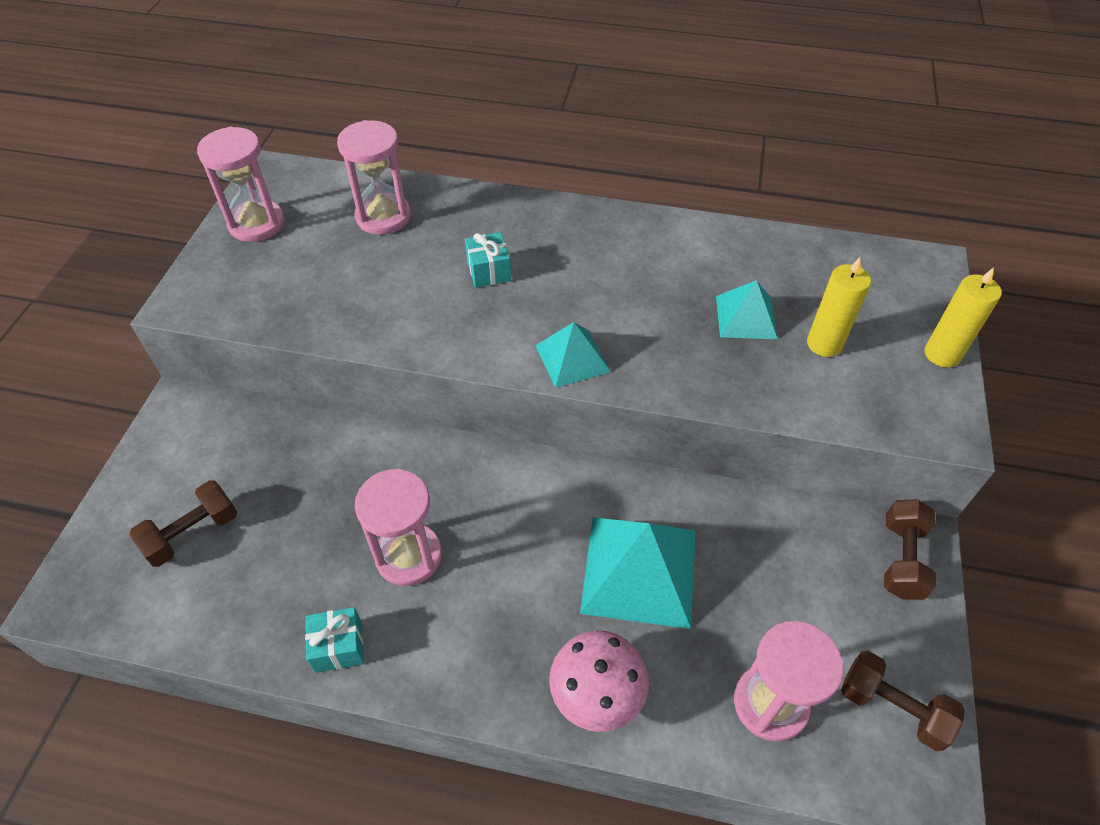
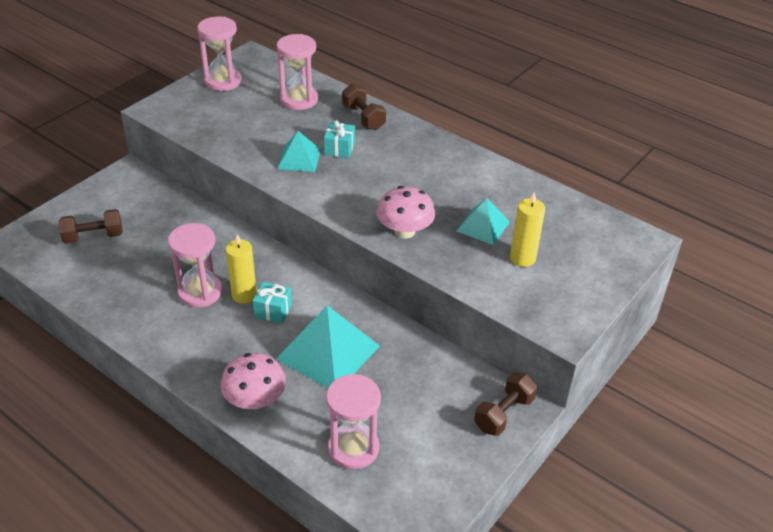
camera: 25 degrees right, 10 degrees down
turquoise gift [305,607,364,673] -> turquoise gift moved to [253,282,292,323]
turquoise pyramid [535,322,611,388] -> turquoise pyramid moved to [277,131,321,172]
brown dumbbell [841,651,965,751] -> brown dumbbell moved to [342,83,386,130]
yellow candle [925,267,1002,368] -> yellow candle moved to [226,234,257,304]
none -> pink mushroom [377,186,435,238]

